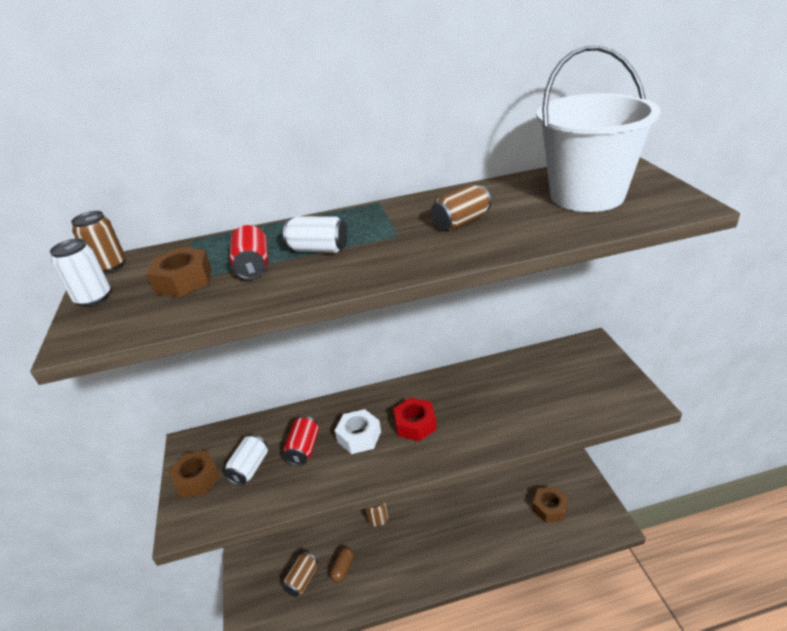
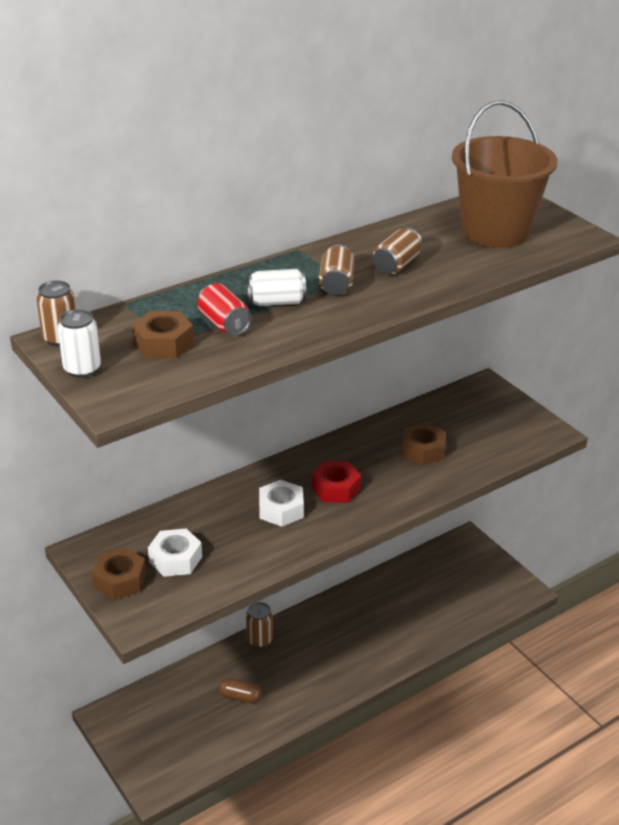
camera: 25 degrees left, 0 degrees up
white can [224,435,268,486] -> white nut [148,528,202,577]
red can [283,416,319,466] -> none
brown can [283,552,318,597] -> brown can moved to [319,244,355,295]
brown capsule [330,547,354,583] -> brown capsule turned 75 degrees counterclockwise [219,678,262,703]
brown nut [532,486,568,523] -> brown nut moved to [402,423,445,465]
white bucket [536,45,660,212] -> brown bucket [452,100,558,248]

